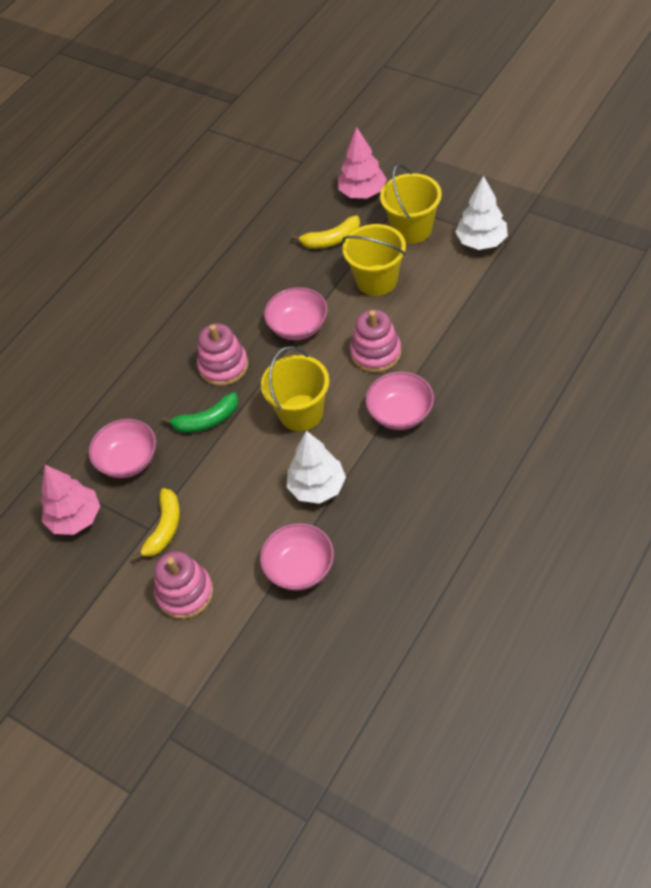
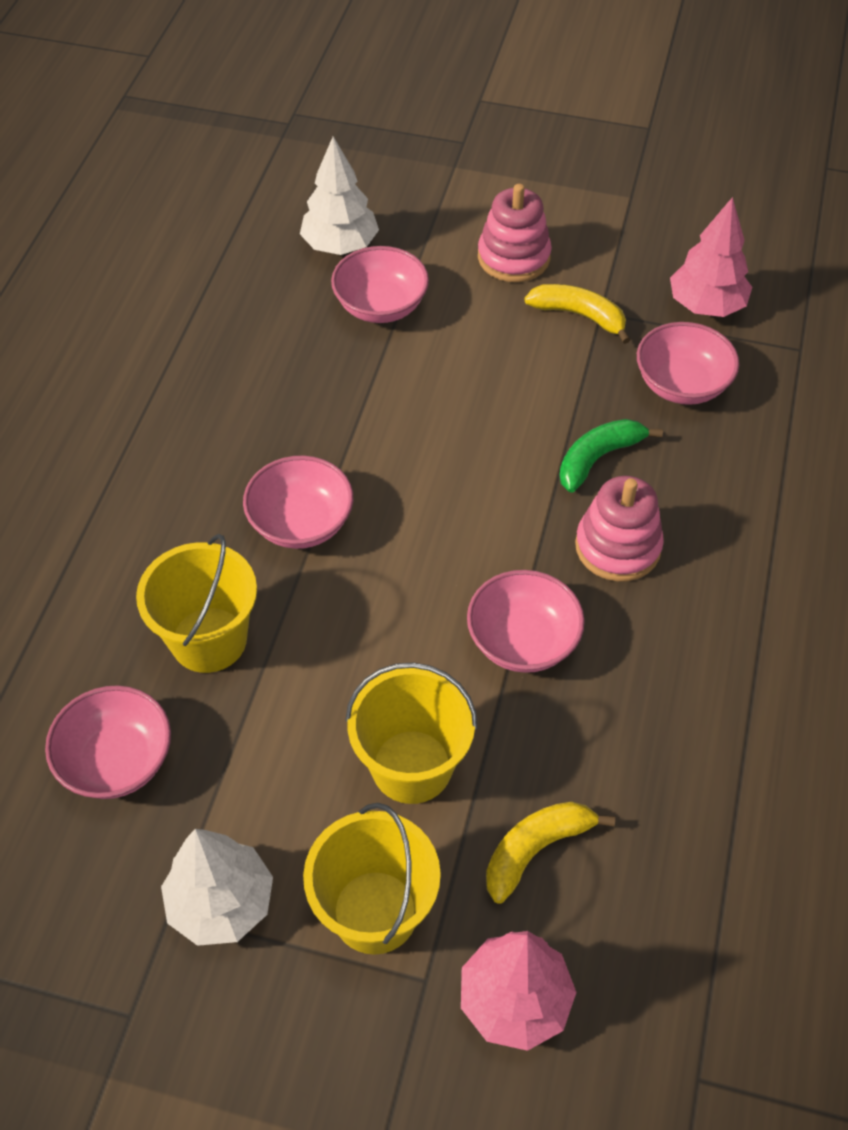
camera: 155 degrees right, 0 degrees up
yellow banana [132,488,180,561] -> yellow banana turned 120 degrees clockwise [524,284,630,344]
yellow bucket [261,346,329,431] -> yellow bucket moved to [136,534,257,673]
white tree [287,431,346,504] -> white tree moved to [300,137,379,255]
pink stacking toy [350,310,401,373] -> none
none -> pink bowl [45,685,171,799]

